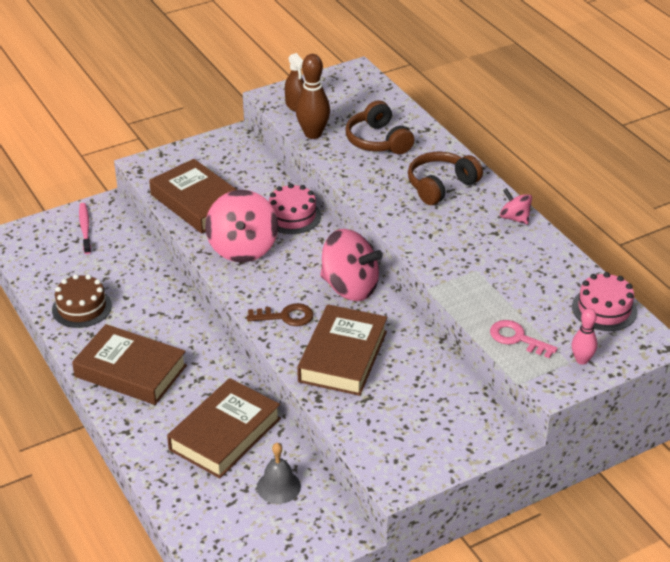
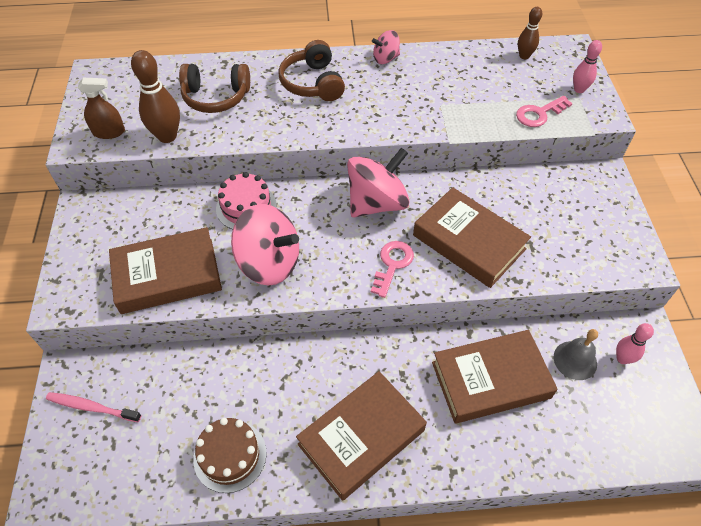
camera: 65 degrees left, 15 degrees up
brown book [167,378,281,478] -> brown book turned 75 degrees counterclockwise [432,330,558,424]
brown key [247,303,314,326] -> pink key [371,241,414,298]
pink cake [572,272,637,331] -> brown bowling pin [518,7,542,59]
none -> pink bowling pin [616,323,654,364]

